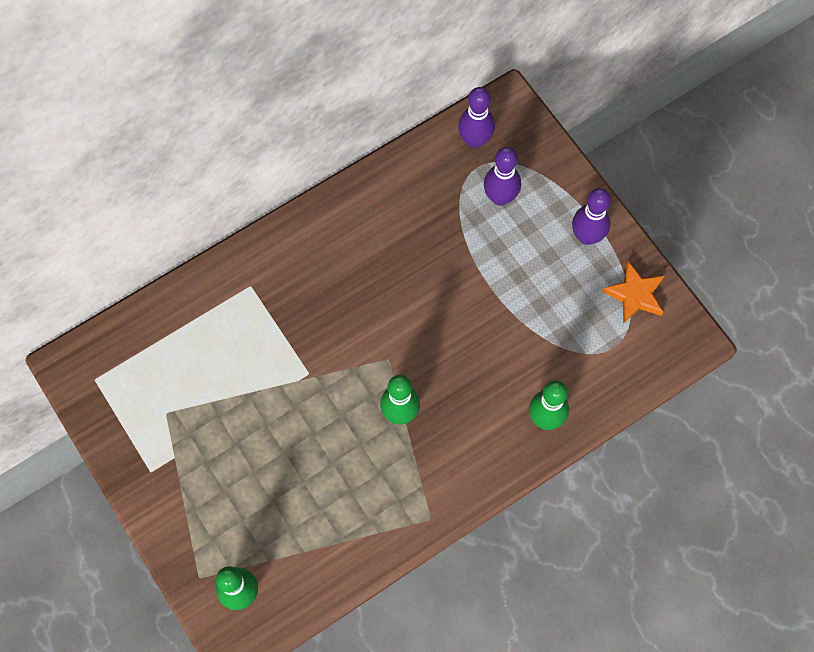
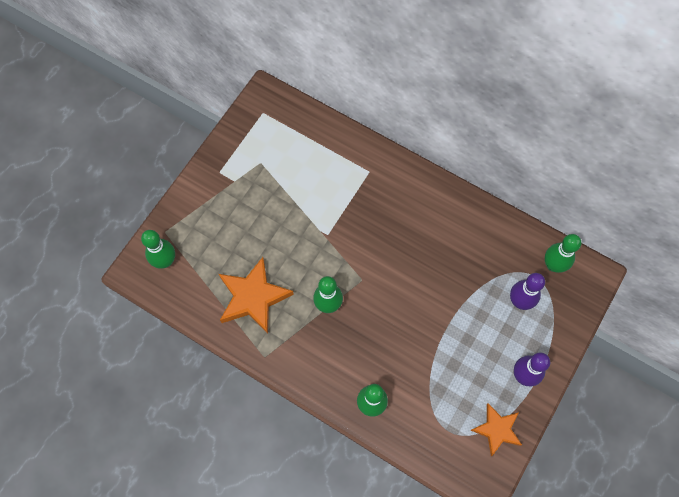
camera: 65 degrees right, 0 degrees up
purple bowling pin [458,87,495,148] -> green bowling pin [545,234,582,273]
none -> orange star [219,257,294,334]

